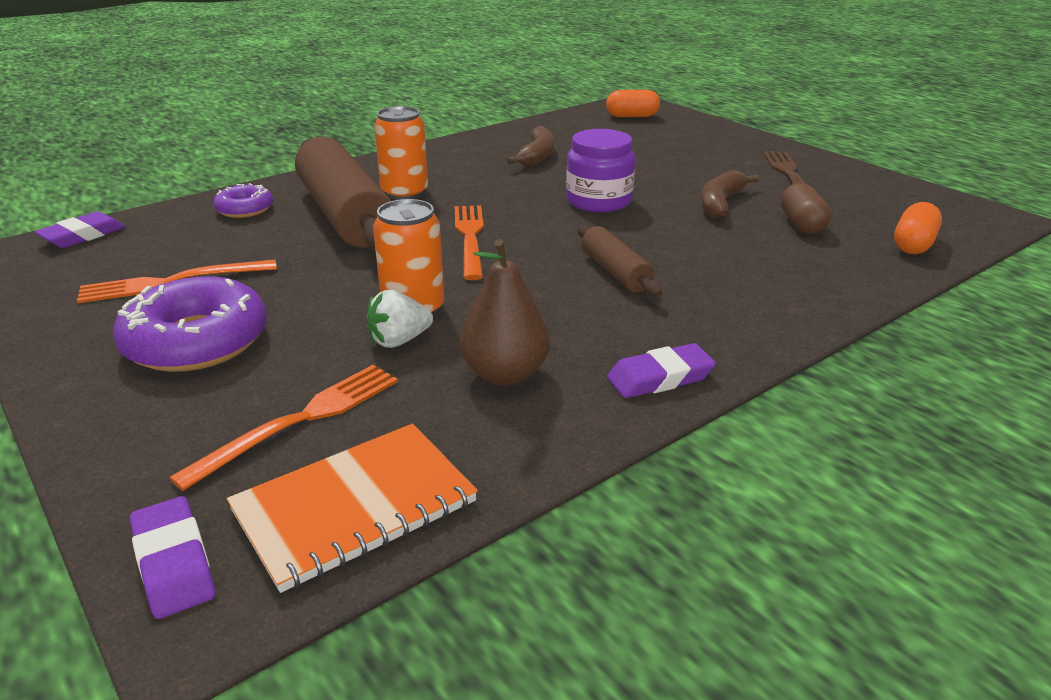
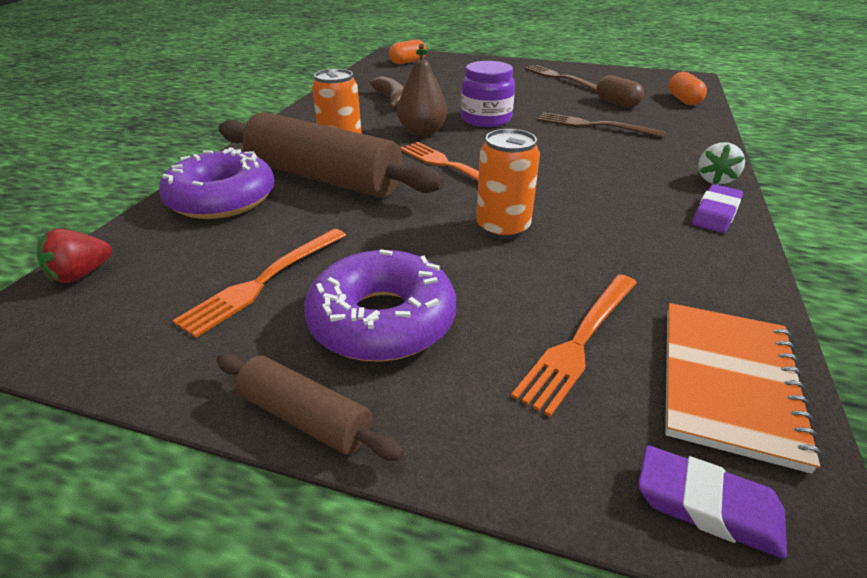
camera: 35 degrees left, 5 degrees up
purple eraser [35,211,125,248] -> red strawberry [37,229,112,283]
orange fork [169,365,398,491] -> orange fork turned 150 degrees counterclockwise [511,274,637,417]
purple donut [213,183,273,218] -> purple donut [159,147,274,219], size x1.86
white strawberry [366,290,433,348] -> white strawberry moved to [698,142,745,185]
brown pear [460,239,550,386] -> brown pear moved to [397,44,447,136]
brown rolling pin [578,224,662,297] -> brown rolling pin moved to [216,353,404,461]
brown banana [701,170,759,218] -> none
none -> brown fork [538,112,665,138]

